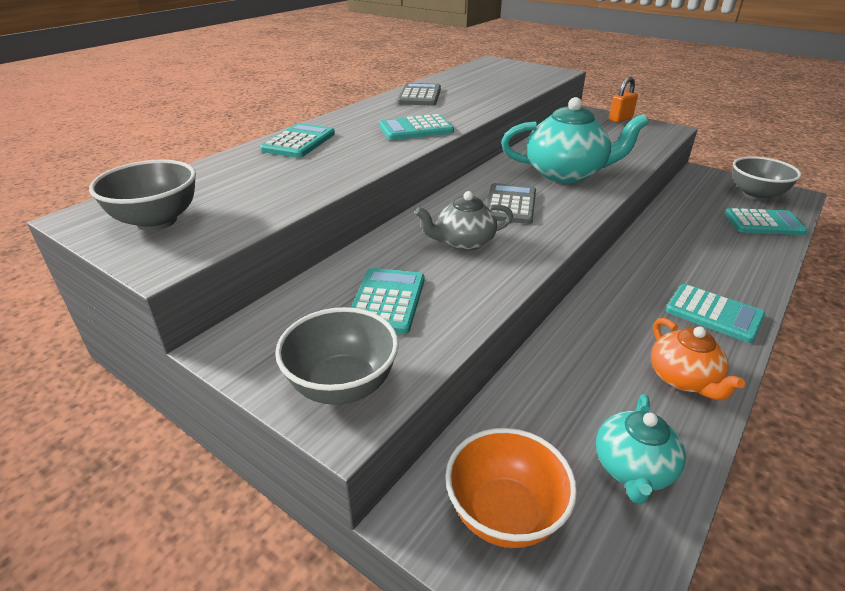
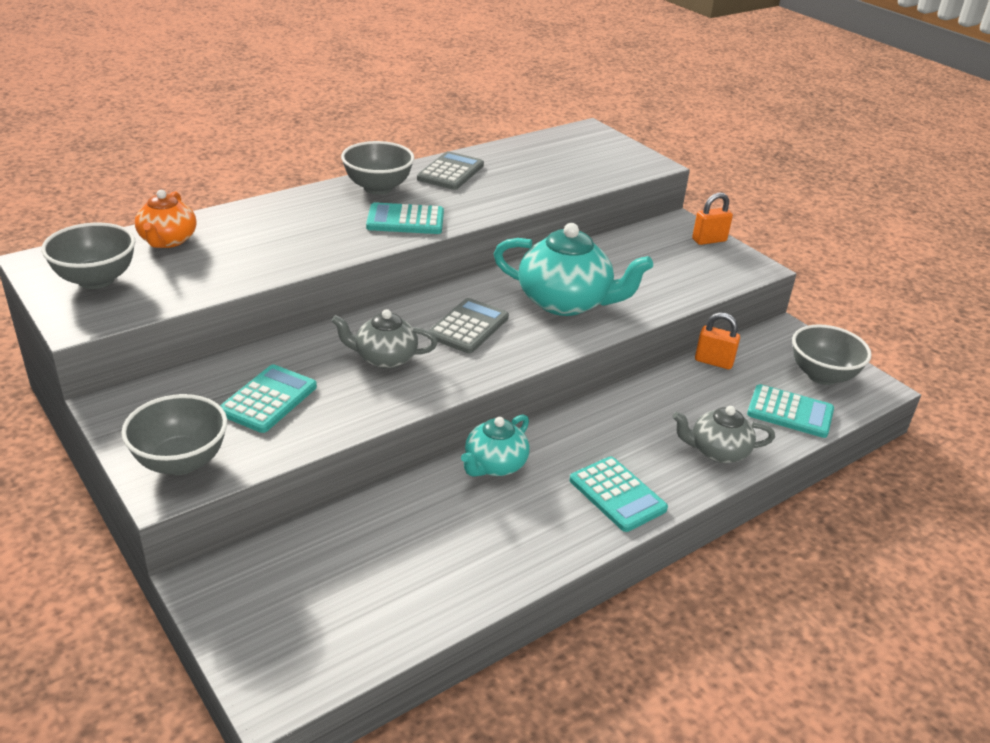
camera: 15 degrees right, 0 degrees up
turquoise calculator [260,123,335,158] -> none
orange bowl [445,428,577,548] -> none
turquoise teapot [596,394,686,504] -> turquoise teapot moved to [461,414,530,477]
orange teapot [651,318,745,400] -> orange teapot moved to [135,190,196,248]
none -> grey bowl [341,141,415,195]
none -> grey teapot [672,406,775,463]
none -> orange padlock [695,312,740,369]

